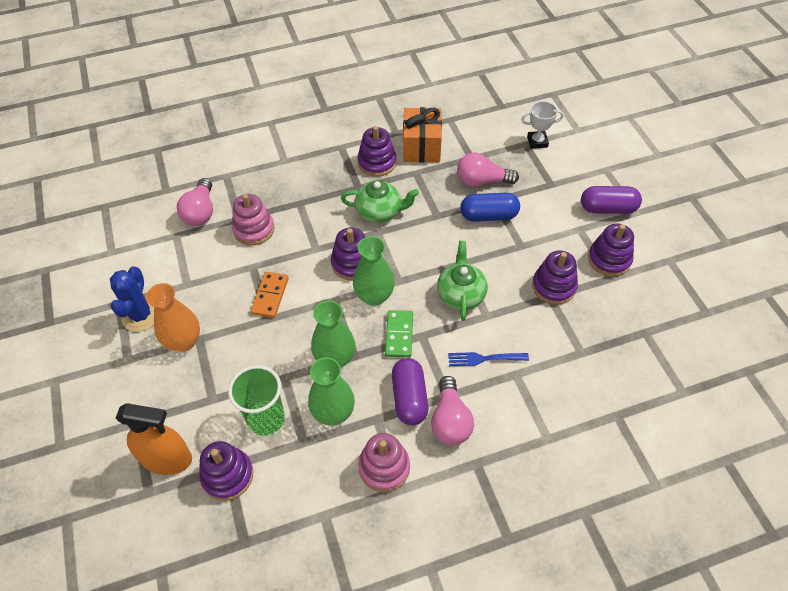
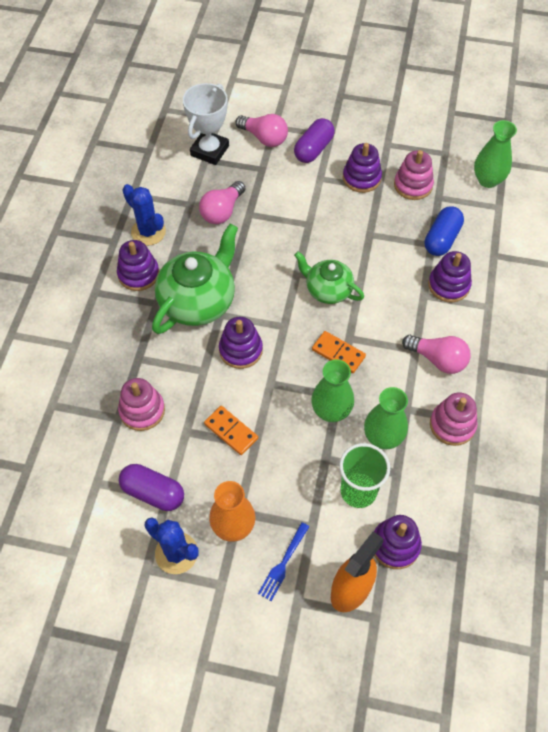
camera: 60 degrees left, 5 degrees up
pink light bulb [177,178,213,226] -> pink light bulb moved to [236,114,288,147]
green teapot [341,180,419,223] -> green teapot [152,224,238,334], size x1.64
green vase [353,236,394,306] -> green vase moved to [474,120,517,188]
green domino [385,310,413,358] -> orange domino [312,331,366,373]
purple capsule [392,358,428,425] -> purple capsule moved to [119,464,184,511]
orange gift [403,107,442,163] -> blue cactus [122,184,166,246]
blue fork [448,352,529,366] -> blue fork moved to [258,522,309,601]
blue capsule [460,193,520,222] -> blue capsule moved to [425,206,464,256]
white trophy [521,101,564,149] -> white trophy [183,83,229,165], size x1.64
purple stacking toy [532,250,578,304] -> purple stacking toy moved to [428,251,472,302]
none -> pink stacking toy [394,150,434,200]

